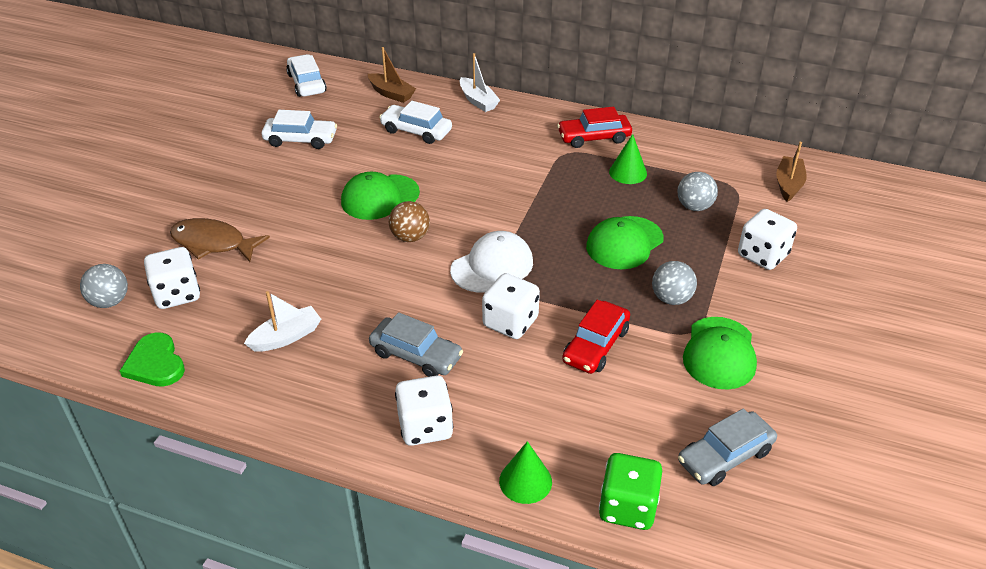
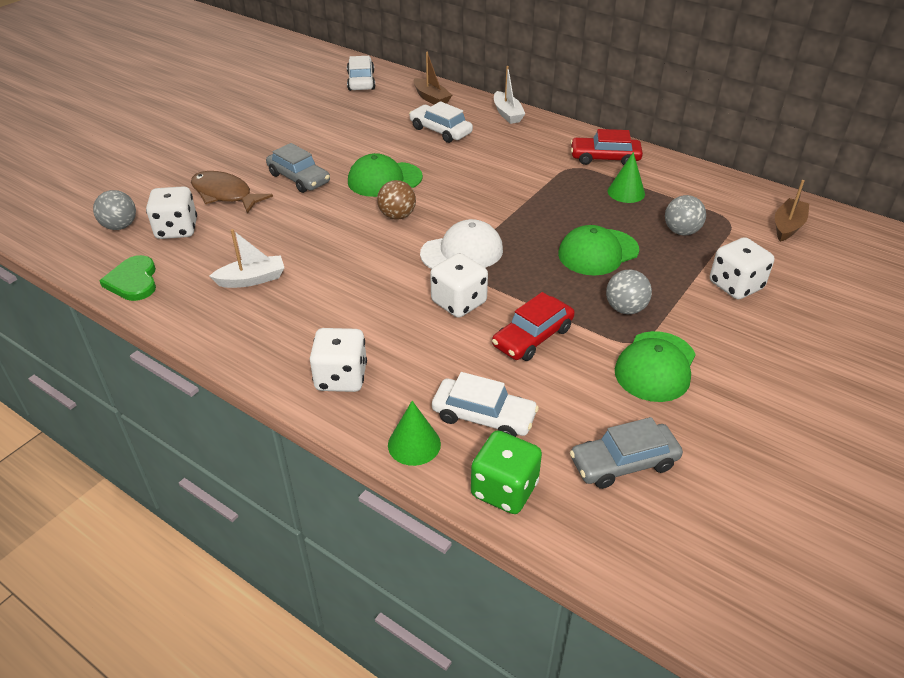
camera: 15 degrees right, 0 degrees up
white car [262,110,337,149] -> white car moved to [432,372,539,437]
grey car [369,312,463,377] -> grey car moved to [266,143,330,193]

